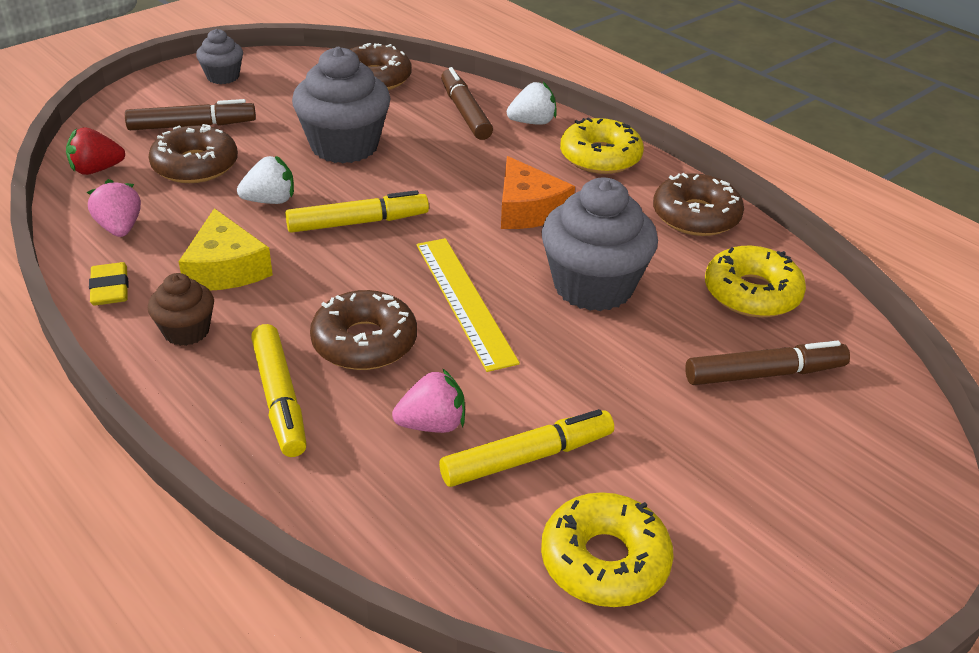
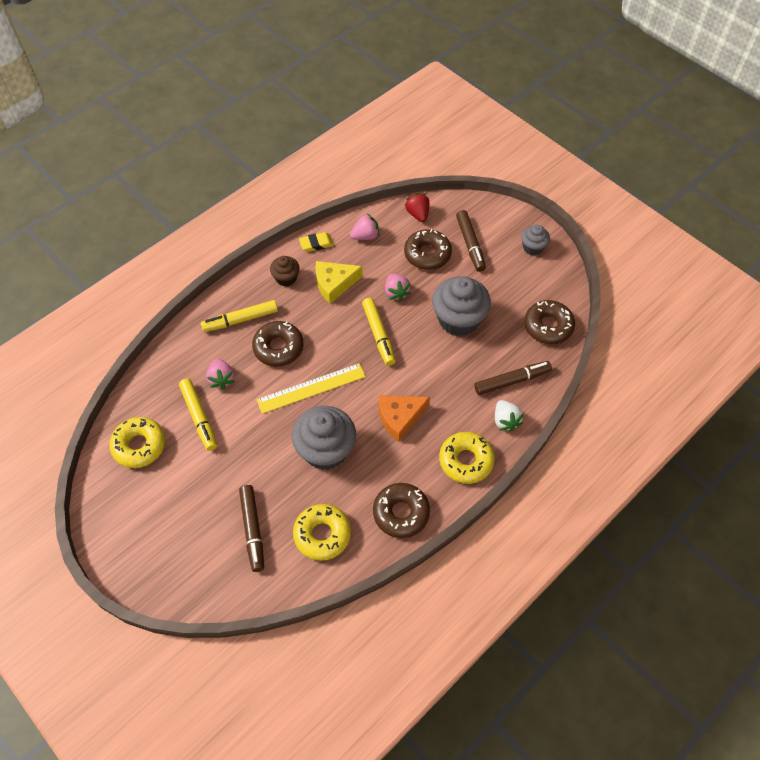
camera: 90 degrees right, 20 degrees up
white strawberry [237,156,294,204] -> pink strawberry [385,274,411,302]

